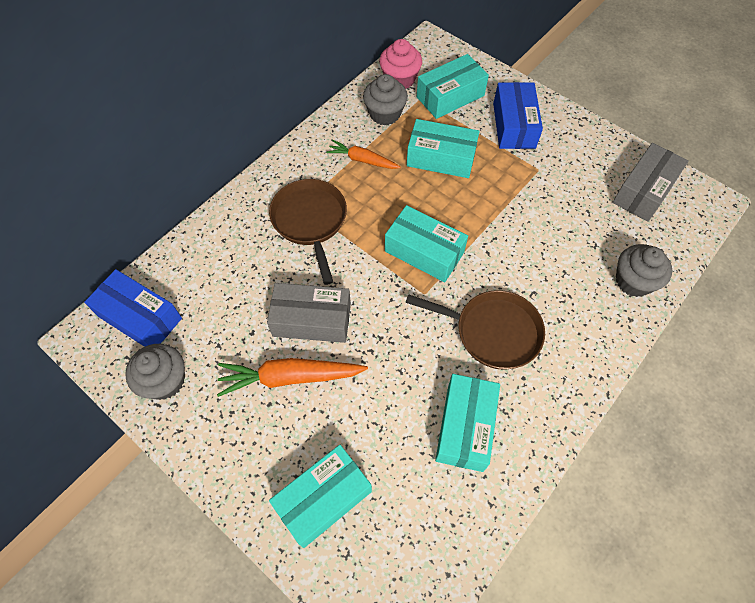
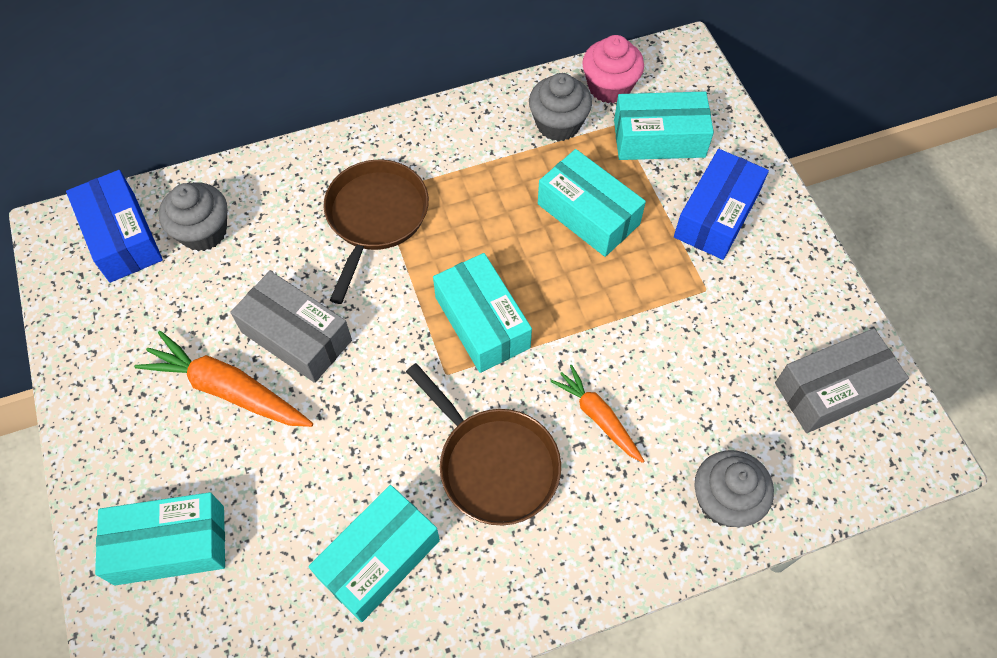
camera: 30 degrees right, 0 degrees up
grey cupcake [125,344,185,400] -> grey cupcake moved to [159,182,227,251]
orange carrot [326,140,401,169] -> orange carrot moved to [550,365,644,463]

